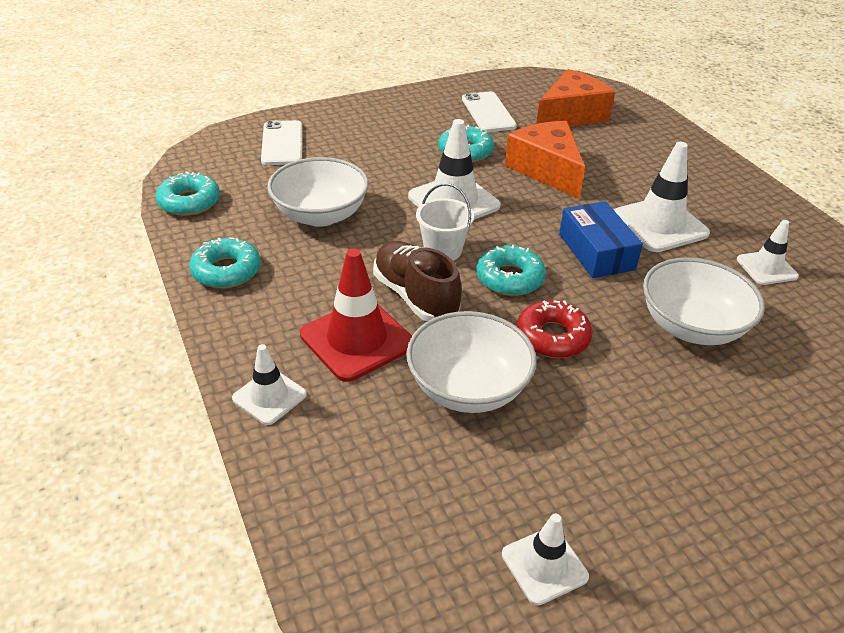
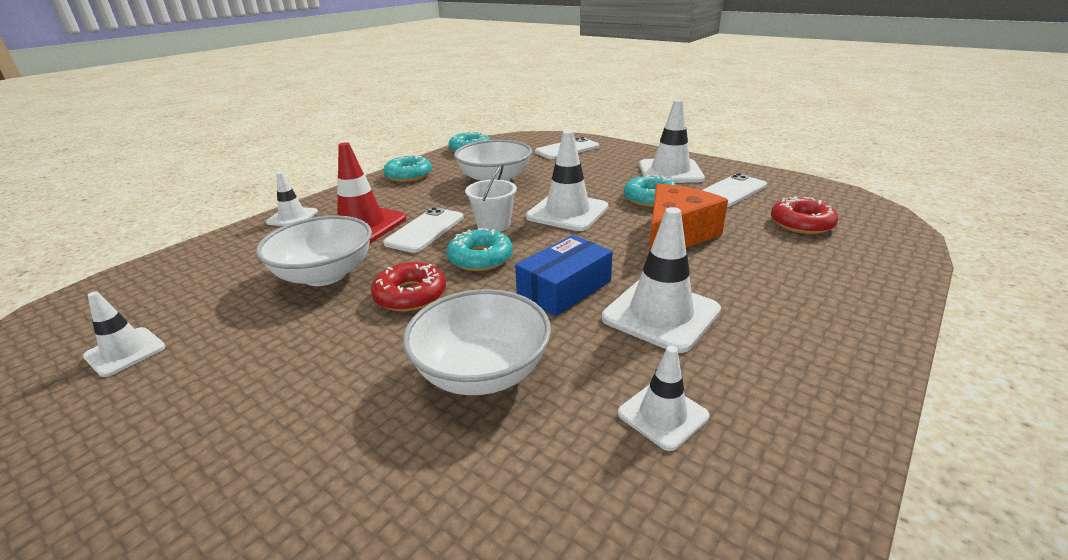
camera: 65 degrees right, 10 degrees down
brown shoe [373,241,462,321] -> white phone [383,207,464,253]
orange cheese [536,69,615,126] -> red donut [771,196,838,234]
none -> white traffic cone [639,100,705,183]

